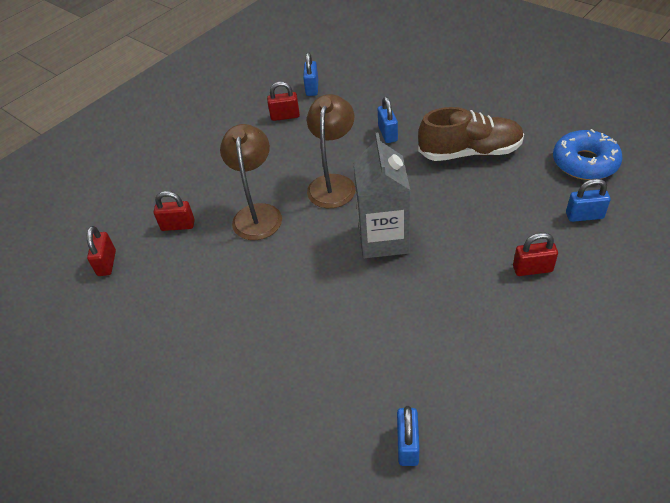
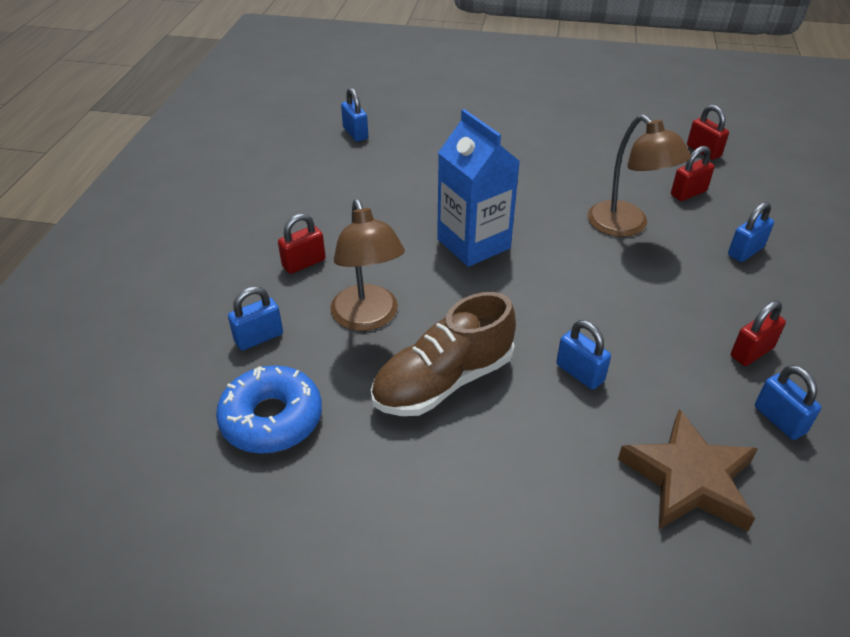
camera: 145 degrees right, 5 degrees down
brown lamp [307,94,355,208] -> brown lamp moved to [330,199,405,331]
grey carton [353,132,410,258] -> blue carton [437,109,520,267]
none -> brown star [618,409,758,532]
none -> blue padlock [728,202,774,262]

